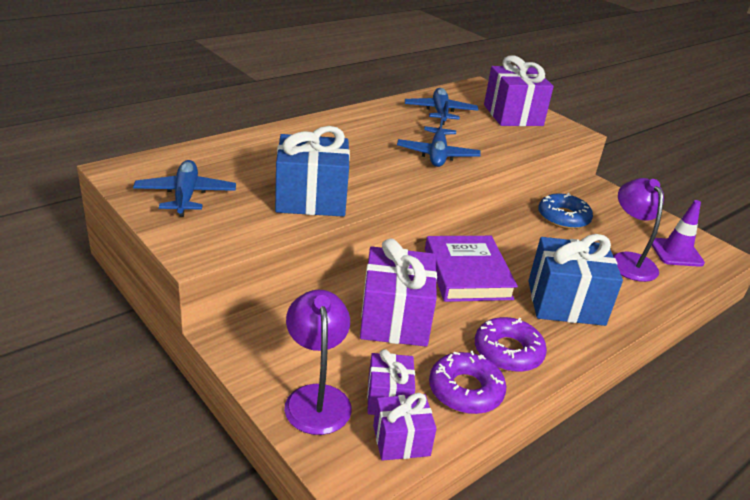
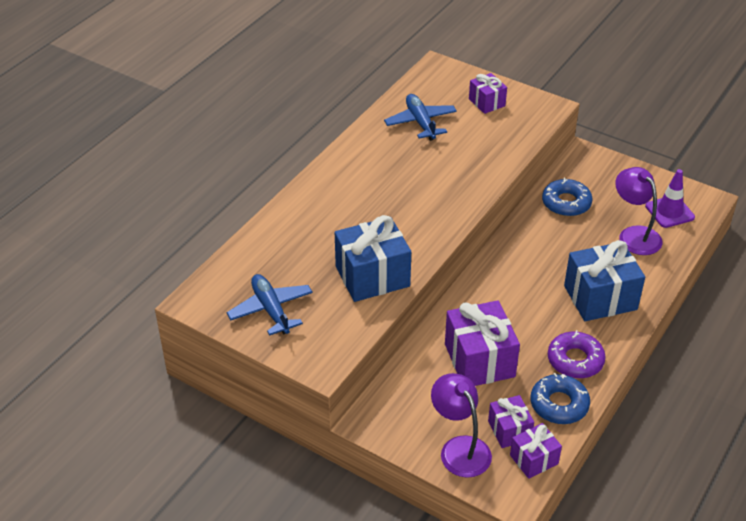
camera: 15 degrees left, 10 degrees up
blue plane [397,112,481,167] -> none
purple book [425,236,518,302] -> none
purple donut [429,351,506,414] -> blue donut [531,373,590,424]
purple gift [484,55,554,126] -> purple gift [469,73,507,114], size x0.56

